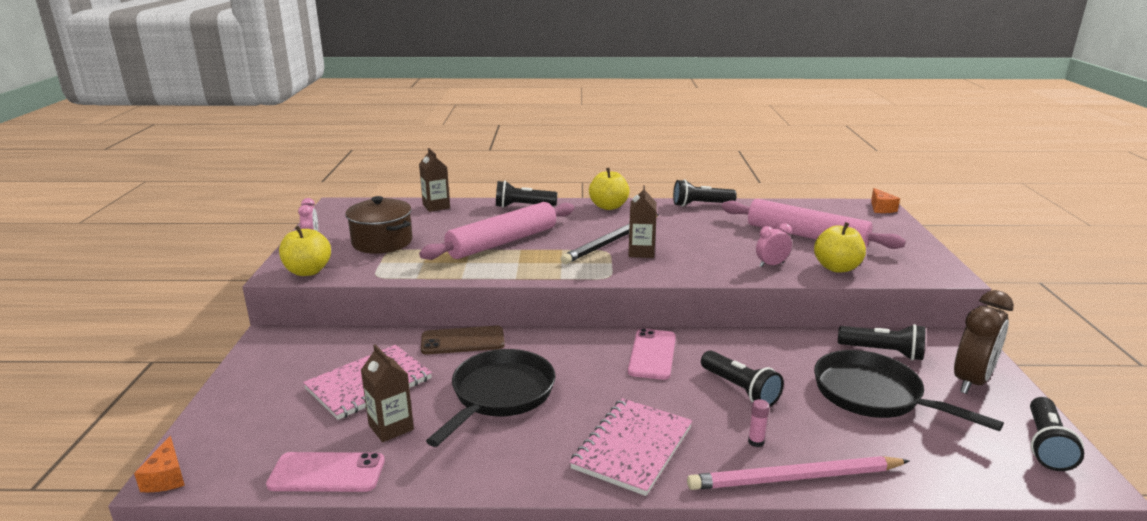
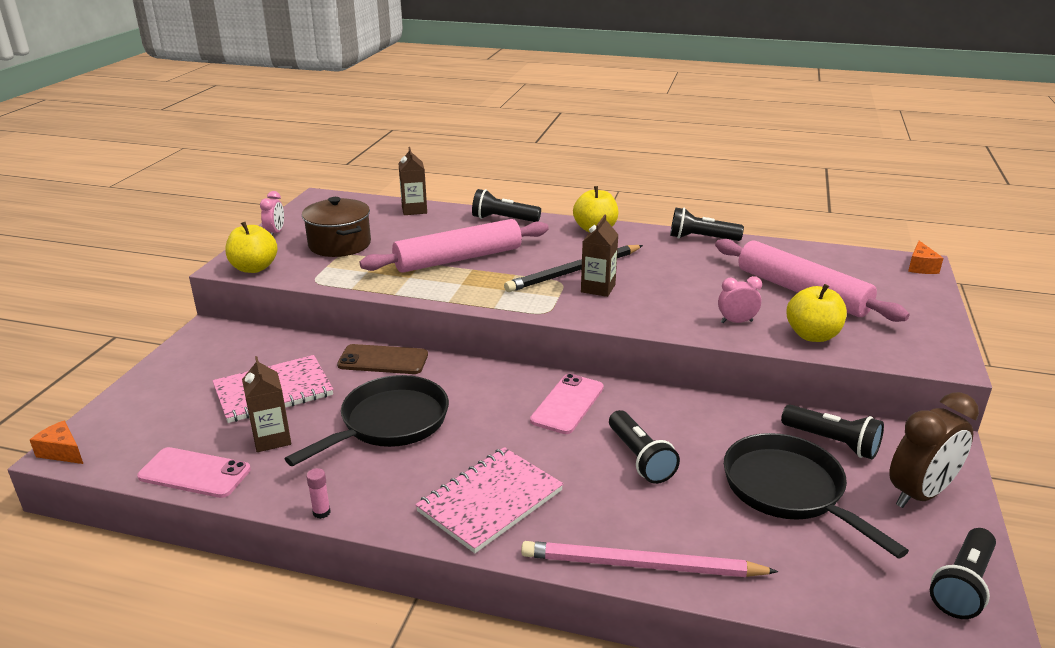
camera: 15 degrees right, 5 degrees up
orange cheese [134,436,185,492] -> orange cheese turned 120 degrees clockwise [30,420,83,464]
pink glue stick [748,399,770,447] -> pink glue stick moved to [306,468,331,519]

